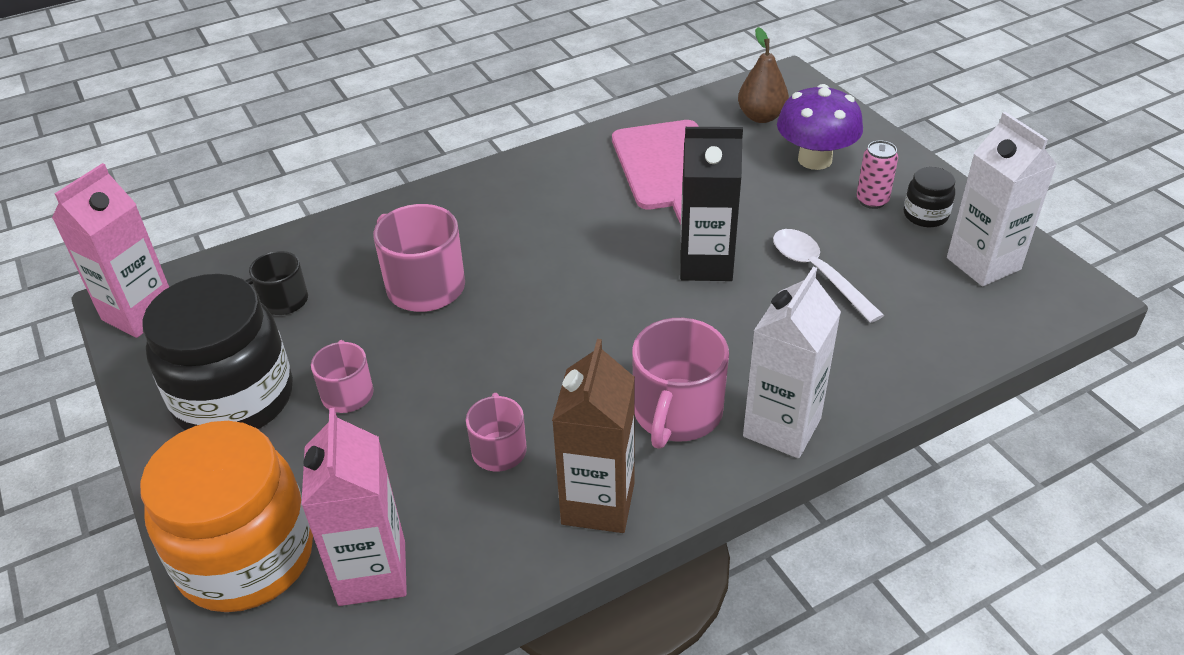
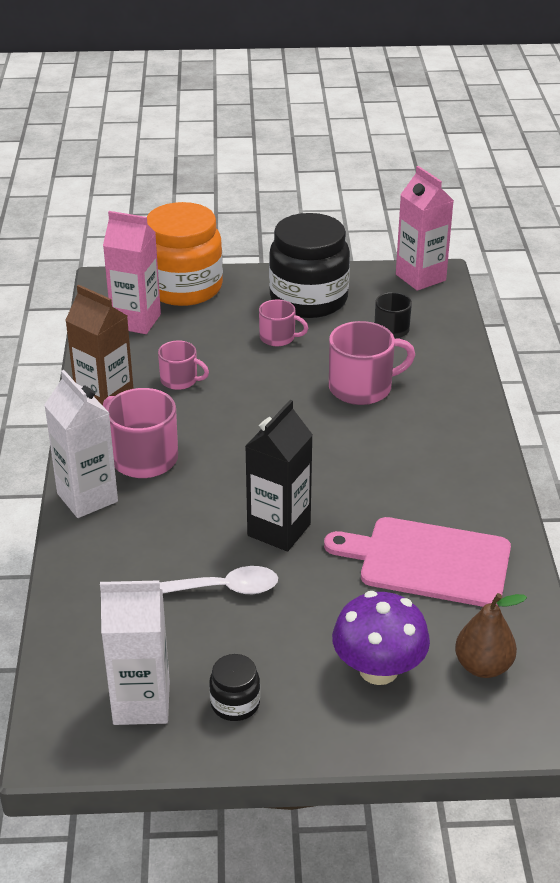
camera: 115 degrees right, 5 degrees down
pink can [856,140,898,209] -> none

